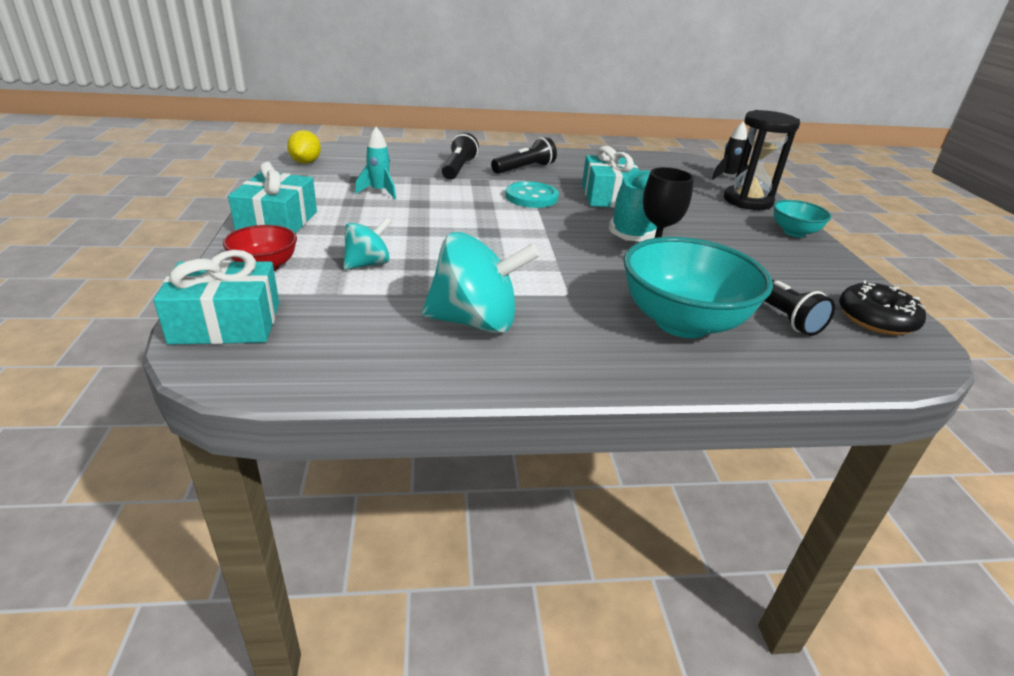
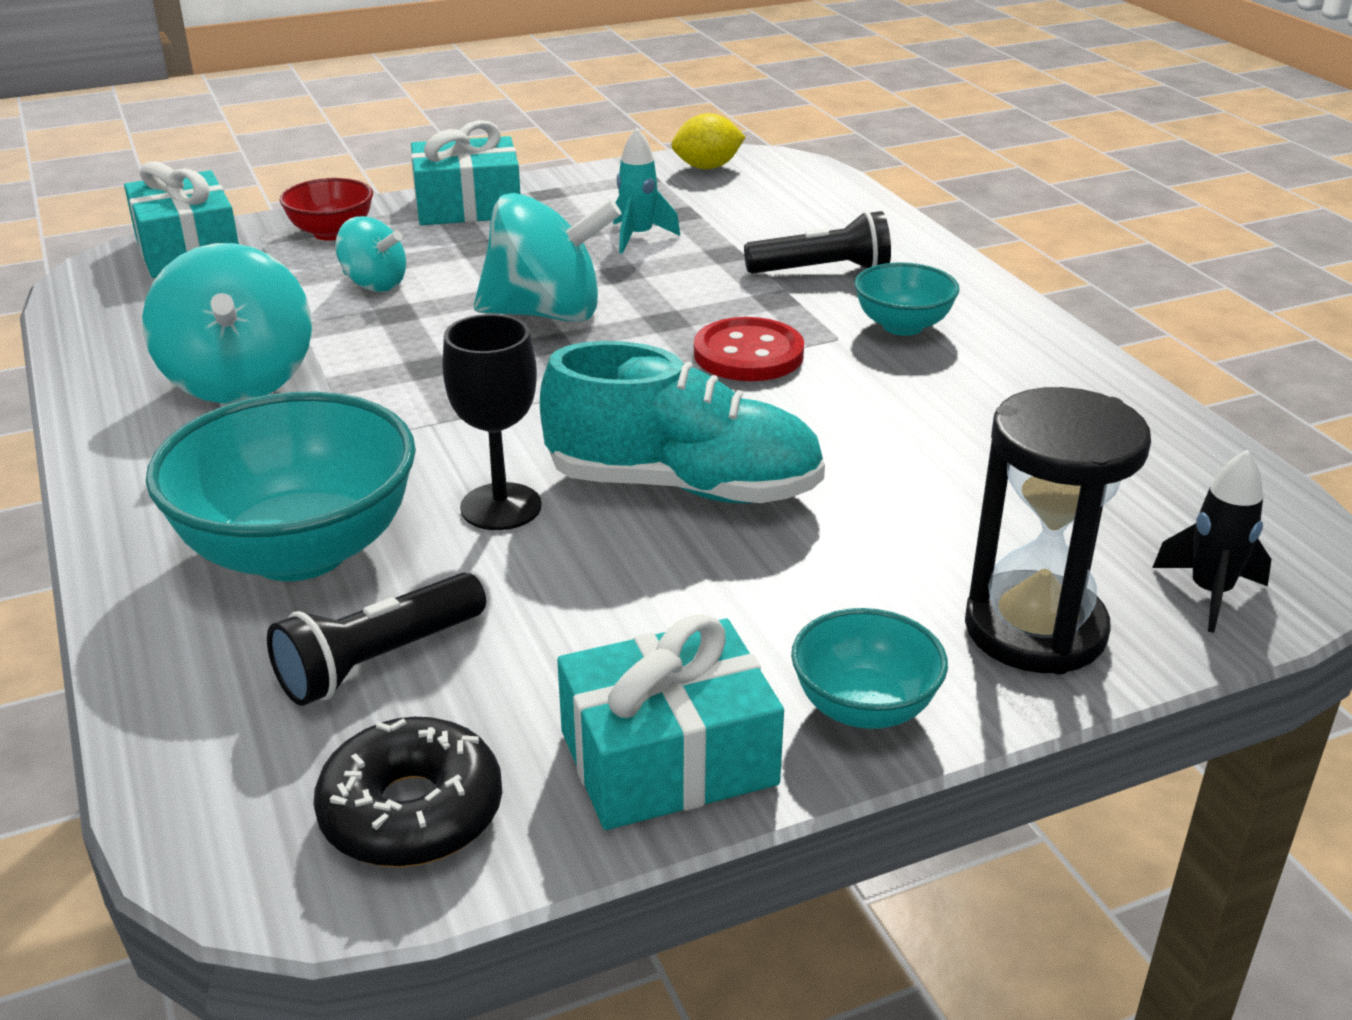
camera: 75 degrees right, 0 degrees up
black flashlight [491,137,557,174] -> turquoise bowl [855,262,960,336]
turquoise button [505,181,559,208] -> red button [694,317,804,381]
turquoise gift [582,146,639,208] -> turquoise gift moved to [557,614,784,830]
none -> turquoise spinning top [474,193,621,322]

